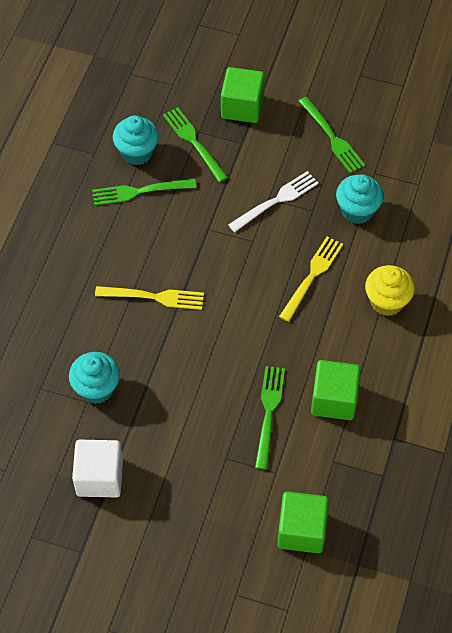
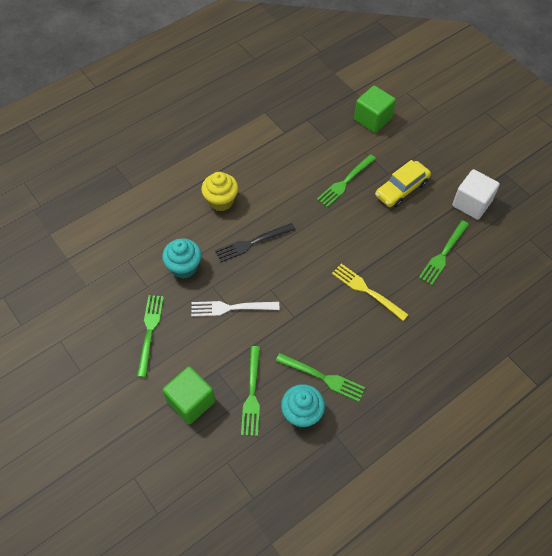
camera: 145 degrees left, 0 degrees up
turquoise cupcake [69,352,120,404] -> green fork [419,220,469,285]
yellow fork [279,236,343,322] -> black fork [215,223,295,262]
green cube [311,360,361,420] -> none
none -> yellow car [375,160,431,207]

